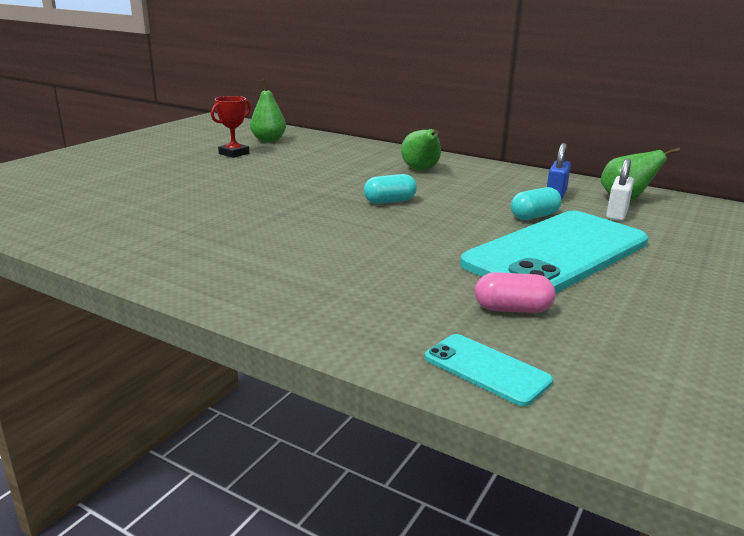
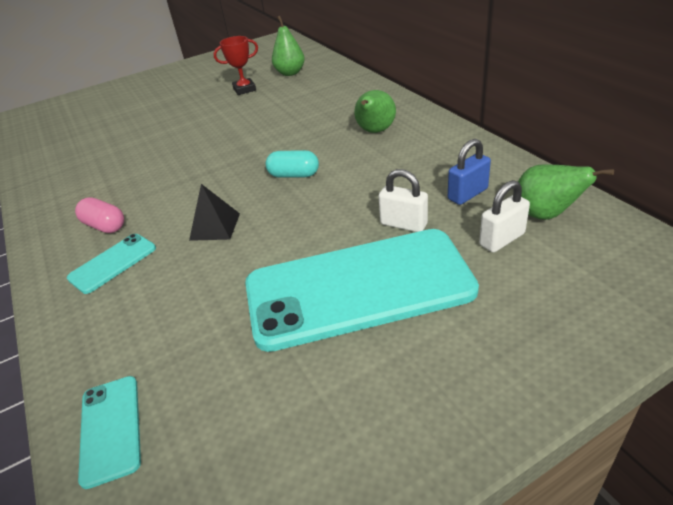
camera: 35 degrees right, 15 degrees up
pink capsule [475,272,555,313] -> pink capsule moved to [75,197,124,233]
turquoise capsule [511,187,562,220] -> white padlock [379,169,428,232]
none -> turquoise phone [67,234,156,294]
none -> black pyramid [189,184,240,241]

